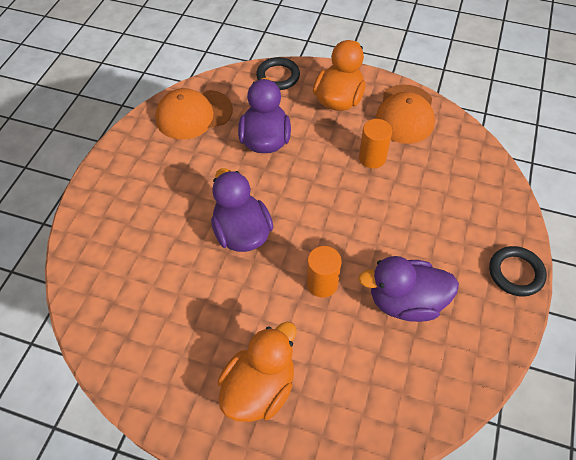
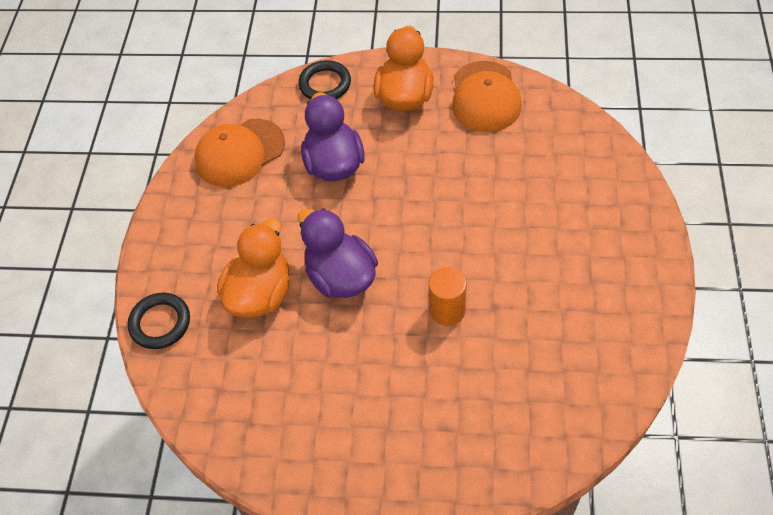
camera: 10 degrees left, 0 degrees up
orange duck [218,322,297,422] -> orange duck moved to [217,218,290,318]
purple duck [358,256,459,322] -> none
orange cylinder [359,119,392,168] -> none
black ring [489,246,547,297] -> black ring moved to [128,293,190,349]

